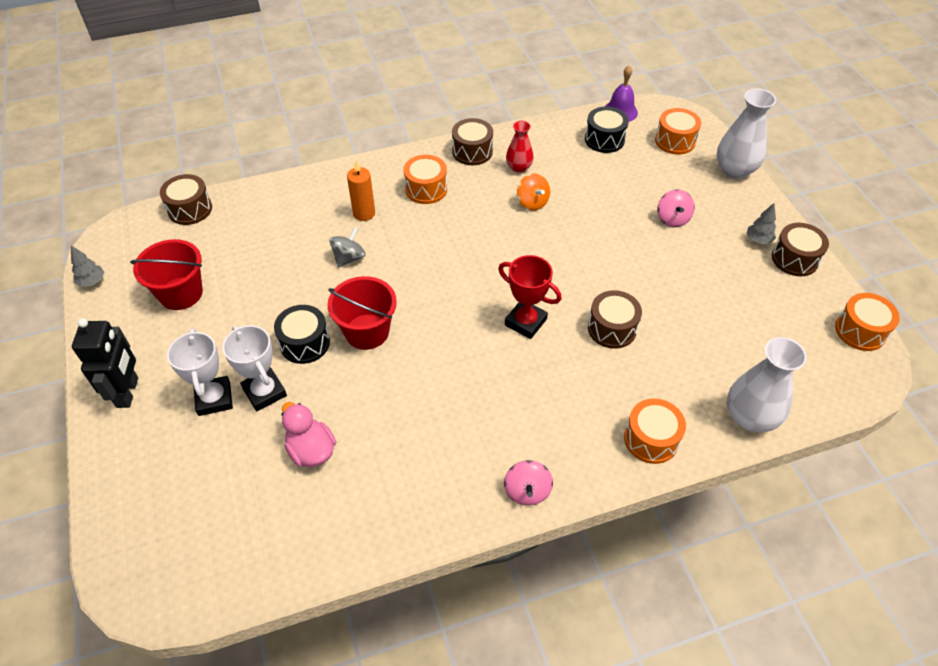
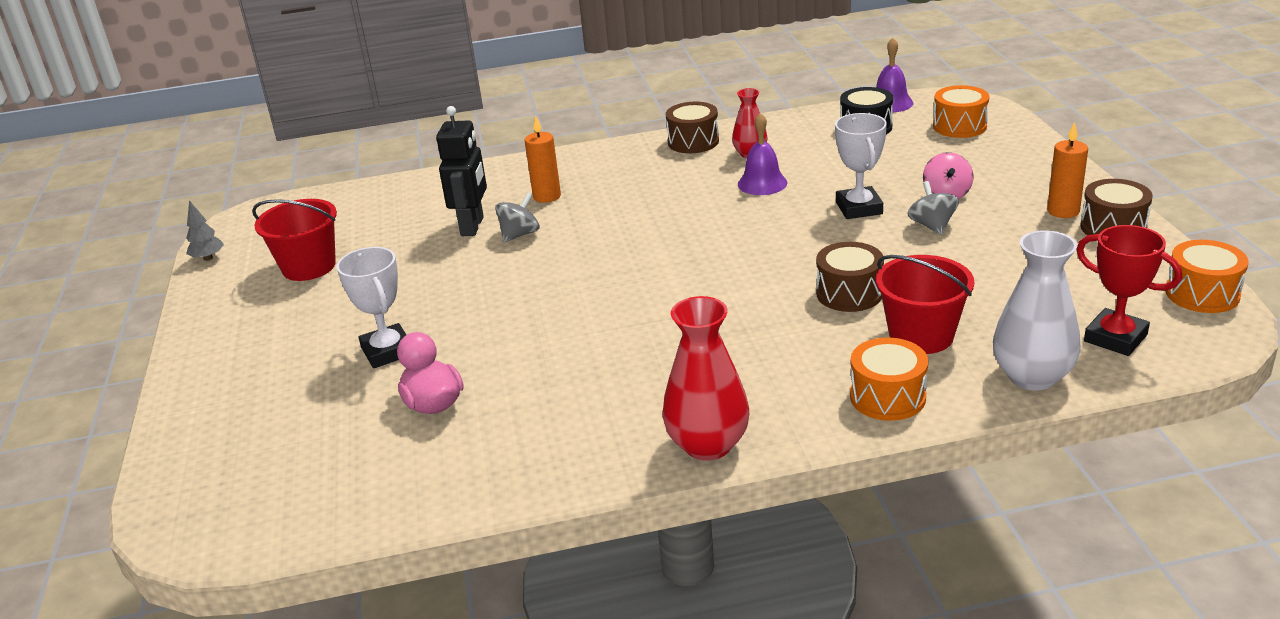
camera: 10 degrees right, 20 degrees down
black robot [72,318,138,408] -> black robot moved to [436,106,487,236]
brown drum [160,174,212,225] -> none
white trophy [167,329,233,416] -> white trophy moved to [835,113,887,219]
black drum [274,305,330,364] -> none
red bucket [327,276,397,350] -> red bucket moved to [876,255,975,354]
orange drum [404,155,447,204] -> none
red trophy [498,255,562,339] -> red trophy moved to [1076,225,1182,356]
pink spinning top [504,460,553,506] -> red vase [662,296,749,461]
orange spinning top [517,173,550,211] -> purple bell [738,113,787,195]
white vase [717,89,776,179] -> none
grey tree [747,203,776,244] -> orange candle [1047,122,1088,218]
none -> grey spinning top [908,181,959,235]

